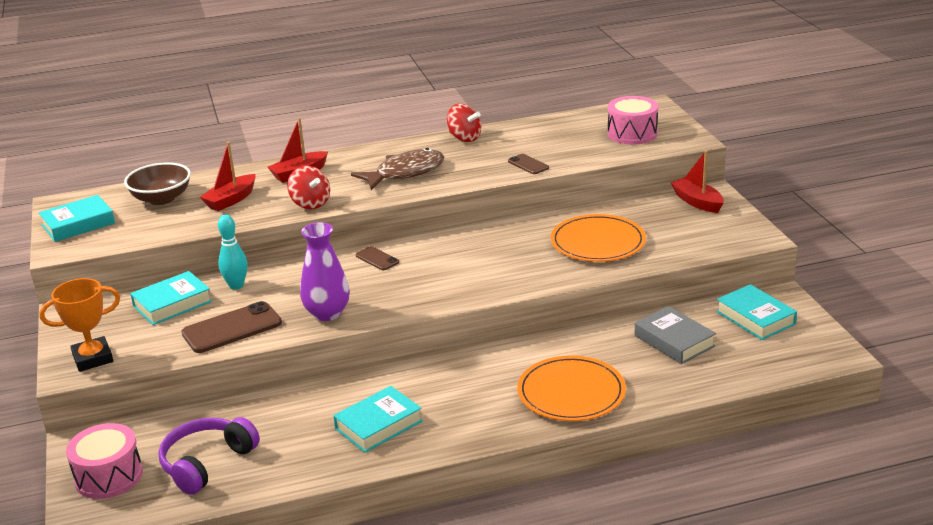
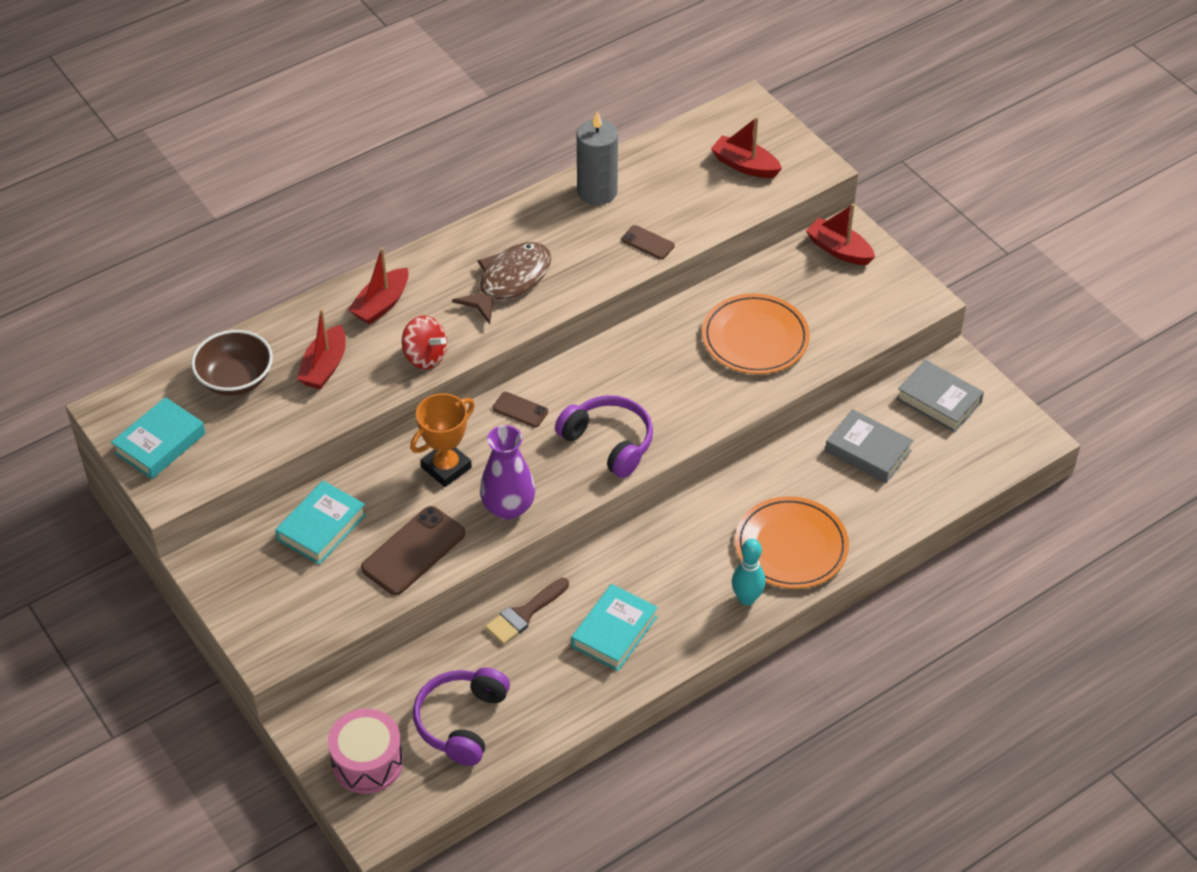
camera: 20 degrees left, 20 degrees up
orange trophy [39,278,120,372] -> orange trophy moved to [410,393,475,487]
turquoise bowling pin [218,215,248,290] -> turquoise bowling pin moved to [732,539,766,605]
red spinning top [447,104,482,142] -> none
pink drum [607,96,658,145] -> red boat [711,117,782,178]
turquoise book [716,284,797,340] -> grey book [896,360,984,432]
none -> brown brush [485,578,569,645]
none -> purple headphones [555,395,653,478]
none -> grey candle [577,111,618,205]

